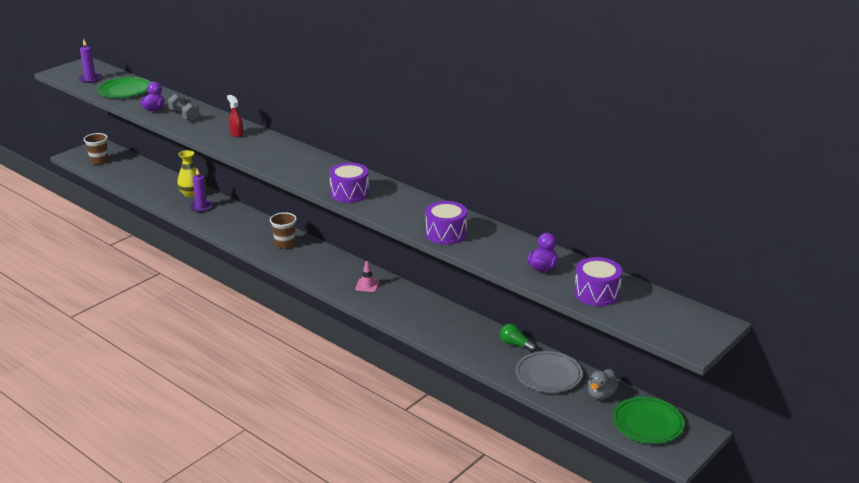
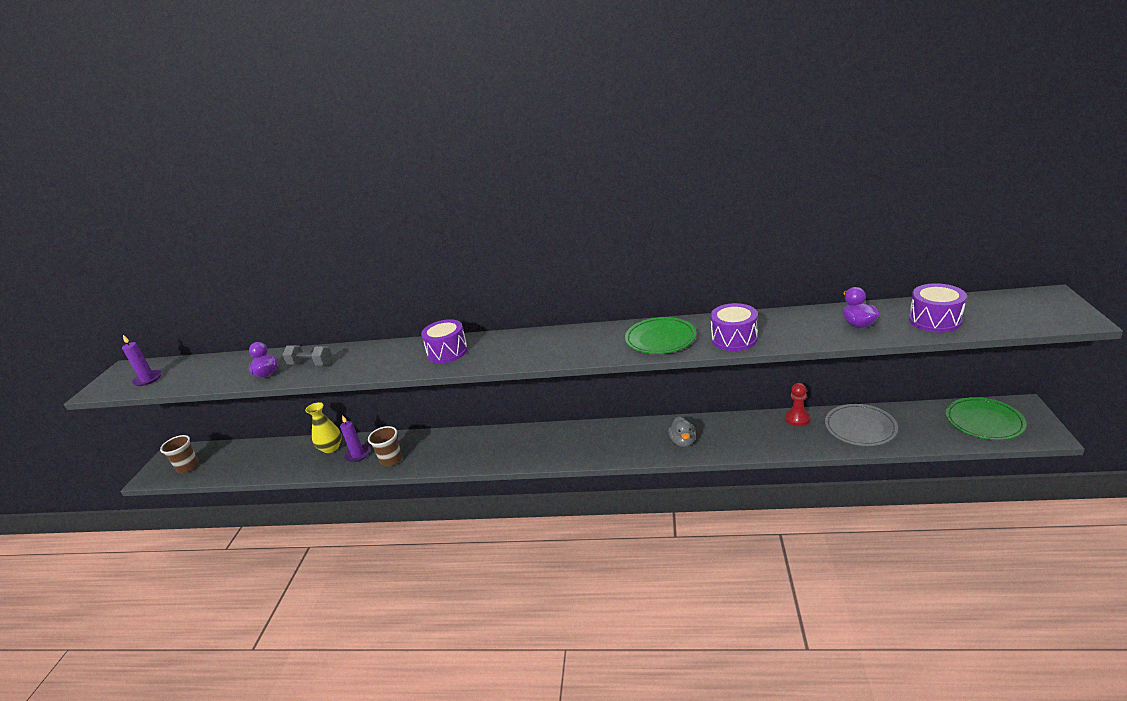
camera: 30 degrees left, 0 degrees up
green plate [97,77,150,98] -> green plate moved to [625,317,696,354]
red spray bottle [227,95,243,137] -> none
brown cup [270,212,297,249] -> brown cup moved to [368,426,402,466]
purple drum [329,163,369,203] -> purple drum moved to [421,319,468,363]
pink traffic cone [355,261,380,292] -> none
green light bulb [500,324,537,352] -> red pawn [785,383,811,426]
grey duck [588,369,618,400] -> grey duck moved to [668,416,696,447]

